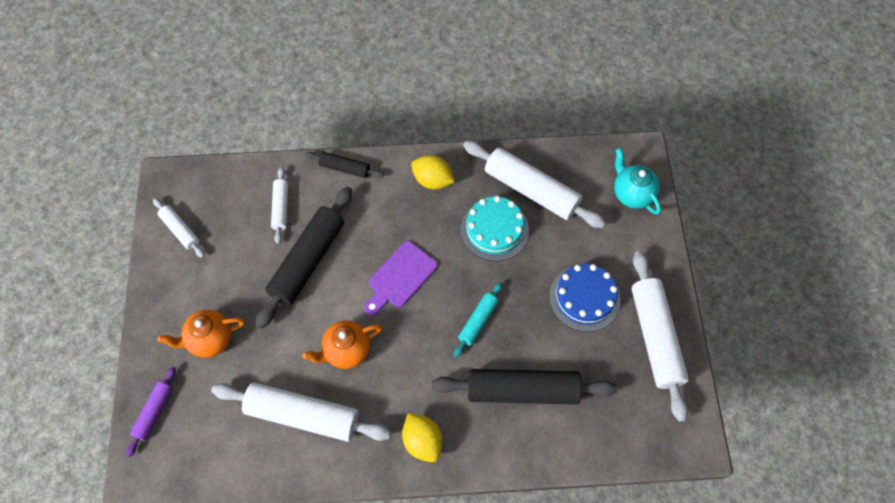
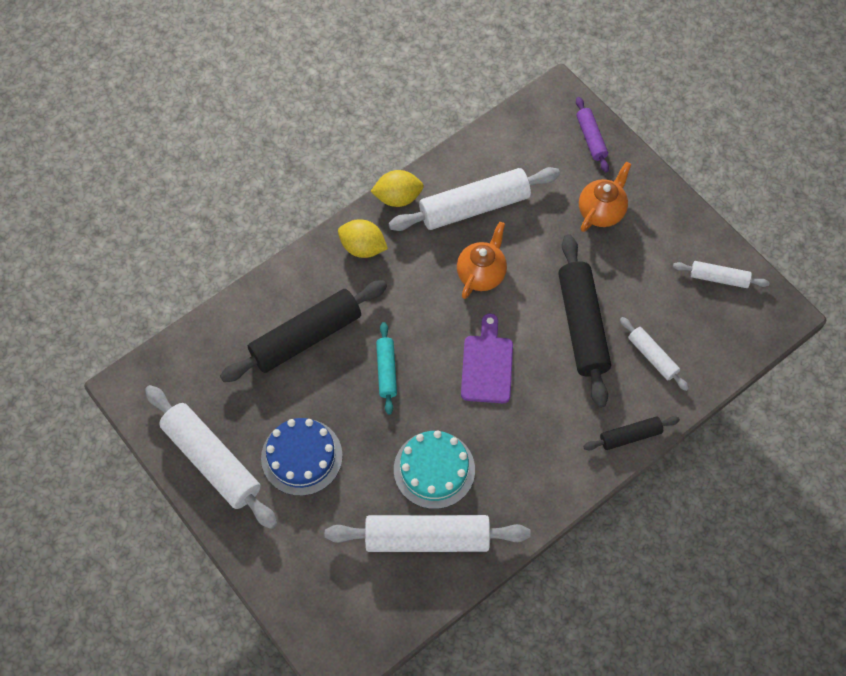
camera: 145 degrees right, 0 degrees up
yellow lemon [411,155,455,189] -> yellow lemon moved to [370,170,424,207]
turquoise teapot [614,148,661,215] -> none

